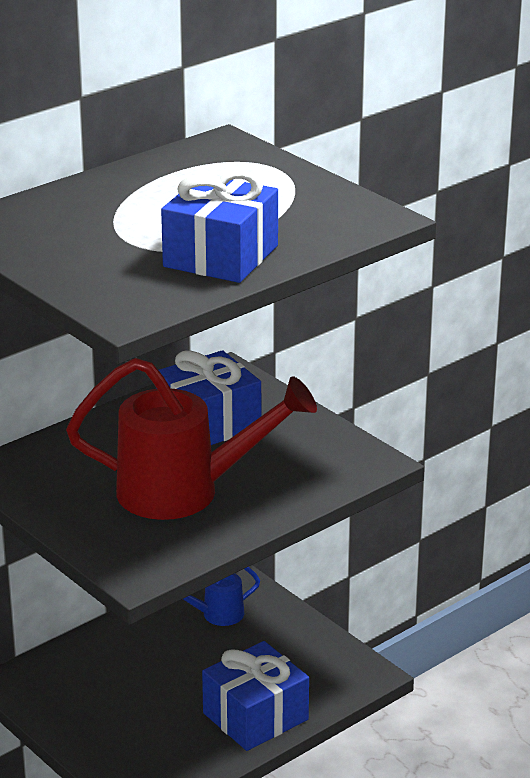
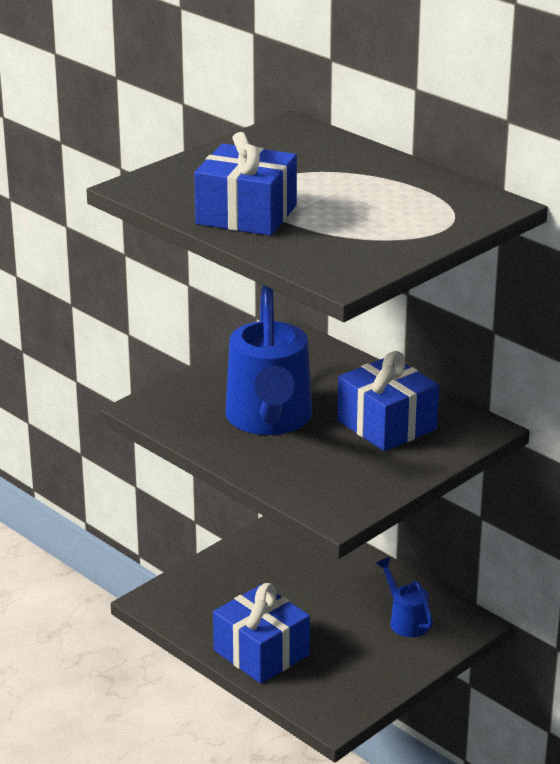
camera: 85 degrees right, 0 degrees up
red watering can [66,358,317,520] -> blue watering can [225,285,312,435]

